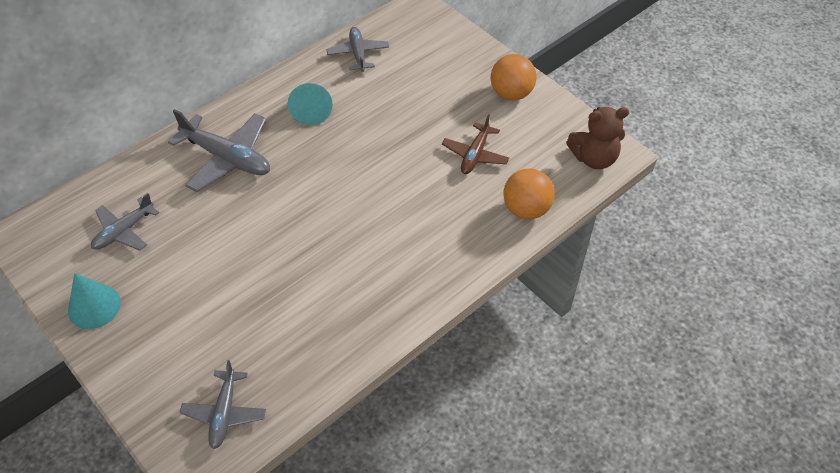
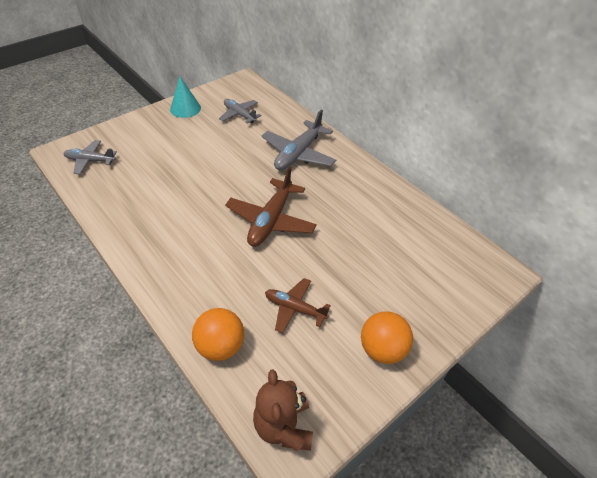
camera: 90 degrees right, 5 degrees down
turquoise cone [288,83,333,125] -> none
grey plane [326,27,389,72] -> none
none -> brown plane [225,166,317,247]

